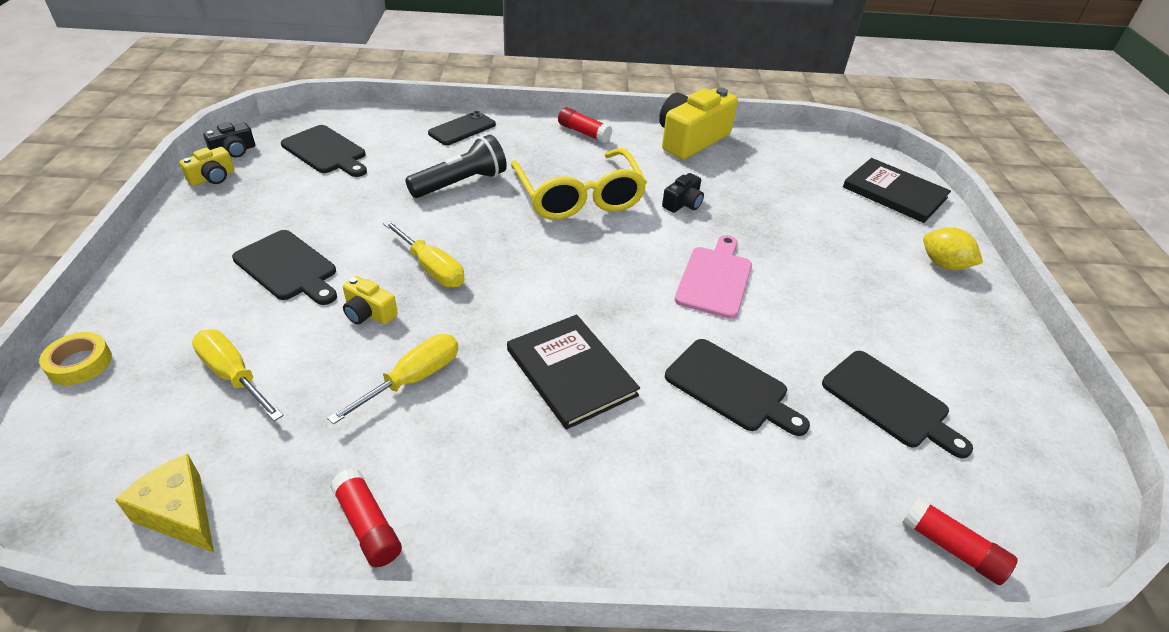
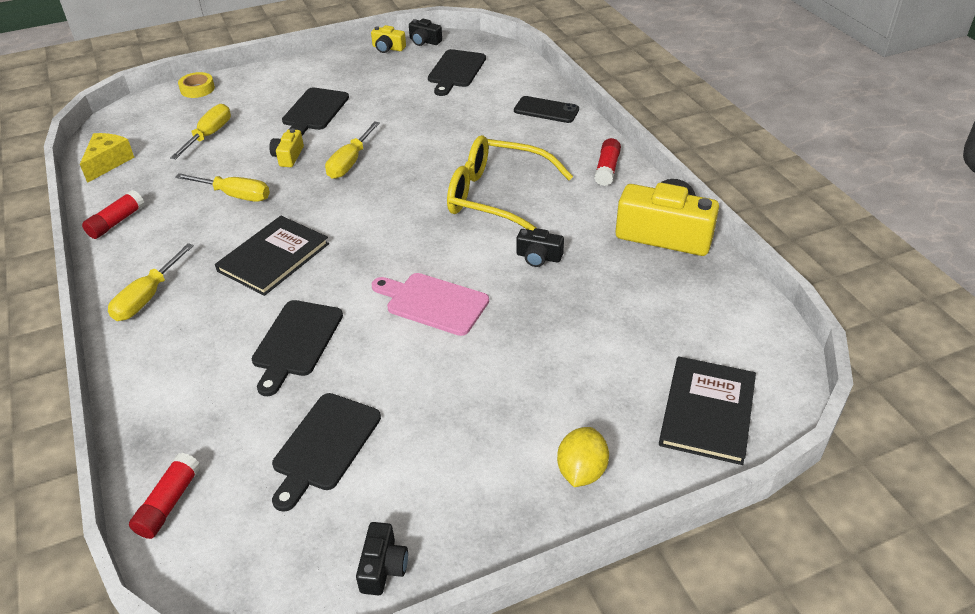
camera: 70 degrees right, 0 degrees up
black flashlight [405,134,507,198] -> none
yellow glasses [511,148,647,220] -> yellow glasses turned 60 degrees clockwise [447,135,573,231]
pink cutting board [675,235,752,319] -> pink cutting board turned 150 degrees counterclockwise [372,273,489,336]
none -> yellow screwdriver [108,243,194,321]
none -> black camera [356,522,408,595]

